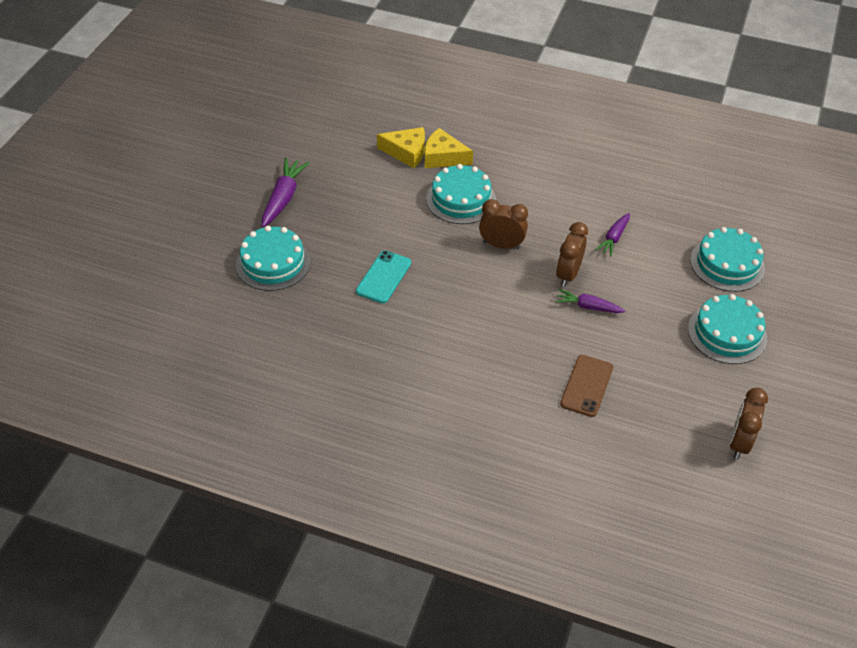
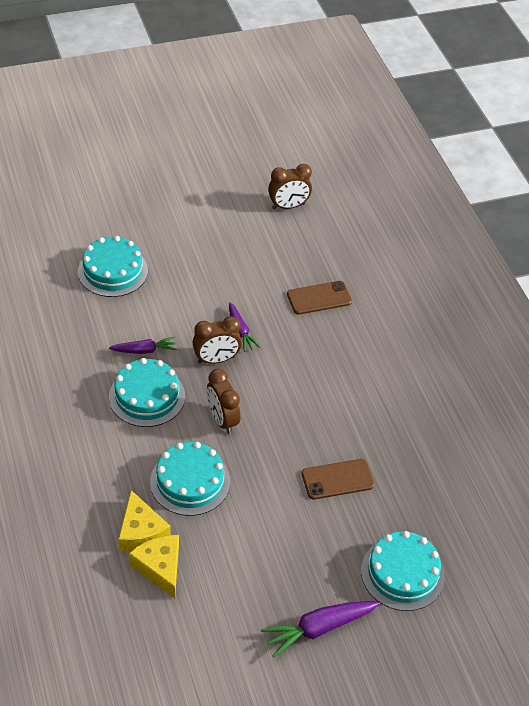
camera: 130 degrees left, 0 degrees up
turquoise phone [356,250,411,303] -> brown phone [302,459,375,500]
turquoise cake [688,294,767,364] -> turquoise cake moved to [109,358,185,427]

